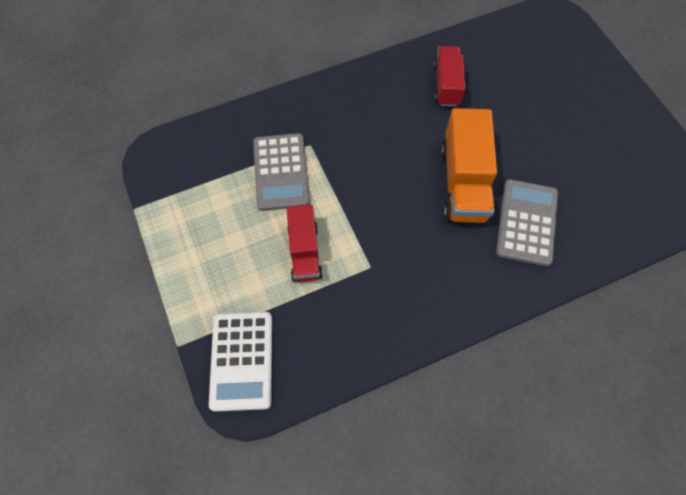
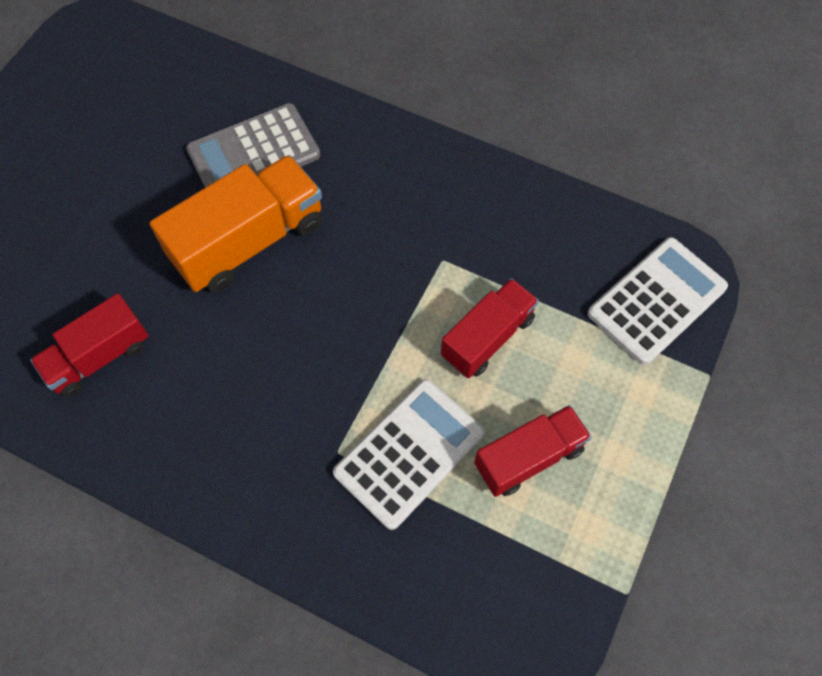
camera: 130 degrees left, 0 degrees up
grey calculator [253,133,310,211] -> white calculator [333,379,484,530]
none -> red truck [474,405,592,497]

